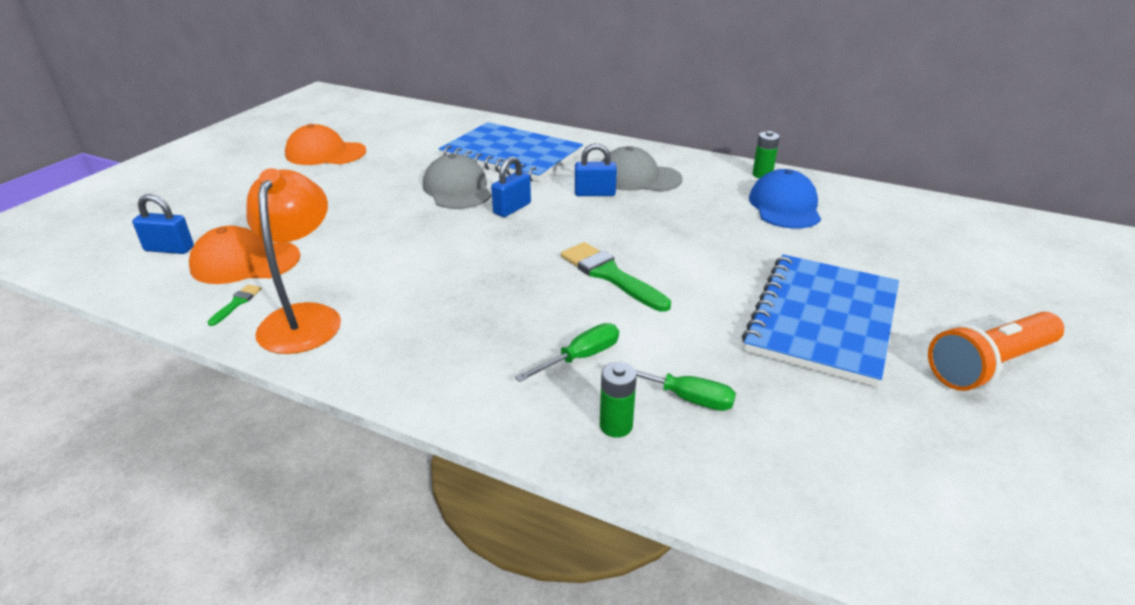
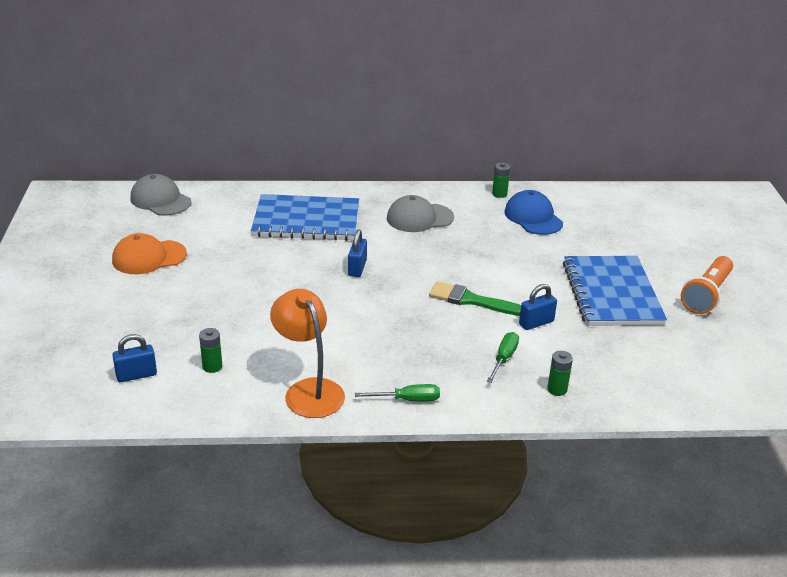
camera: 30 degrees left, 0 degrees up
orange cap [189,226,301,284] -> green battery [199,328,222,373]
green brush [208,284,262,326] -> none
grey cap [423,154,491,209] -> grey cap moved to [131,174,191,216]
blue padlock [575,143,617,196] -> blue padlock moved to [519,284,557,330]
green screwdriver [609,362,736,411] -> green screwdriver moved to [355,384,440,402]

